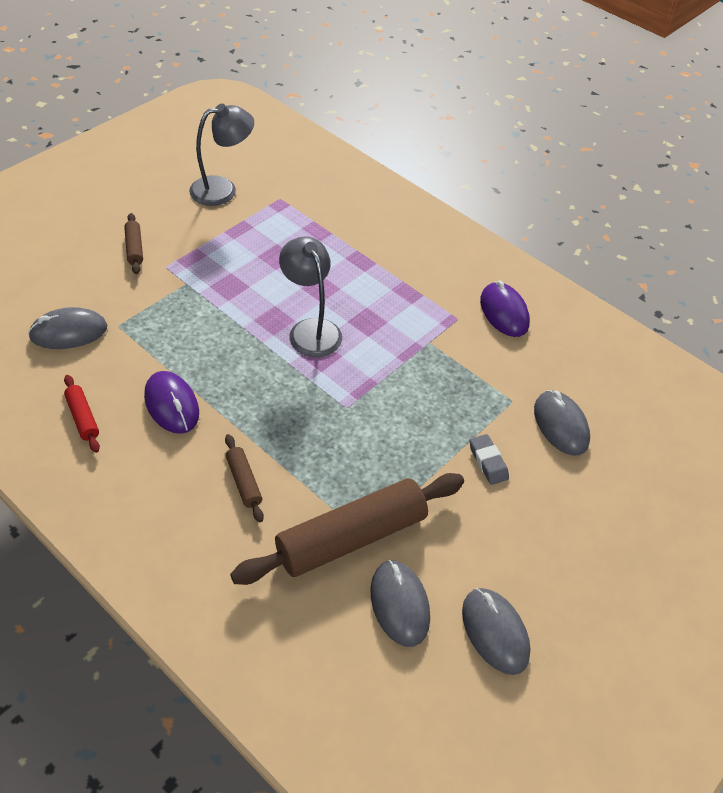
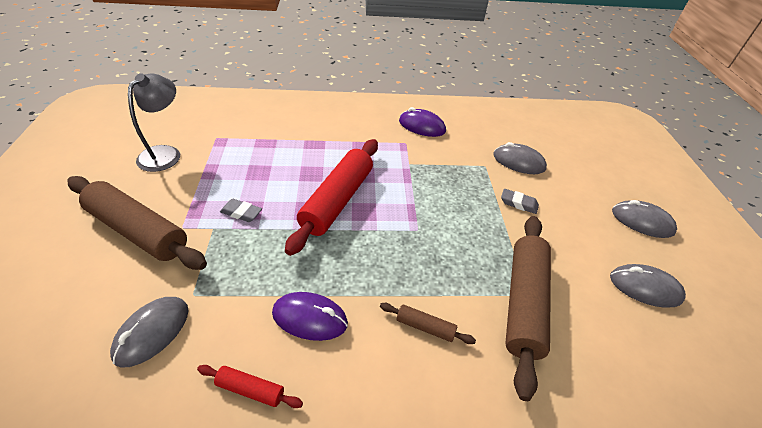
camera: 45 degrees left, 5 degrees down
brown rolling pin [124,213,143,274] -> brown rolling pin [67,176,207,270], size x2.27
grey lamp [279,236,342,357] -> red rolling pin [285,139,378,256]
grey mouse [371,560,430,647] -> grey mouse moved to [612,200,677,238]
none -> grey eraser [220,199,262,222]

